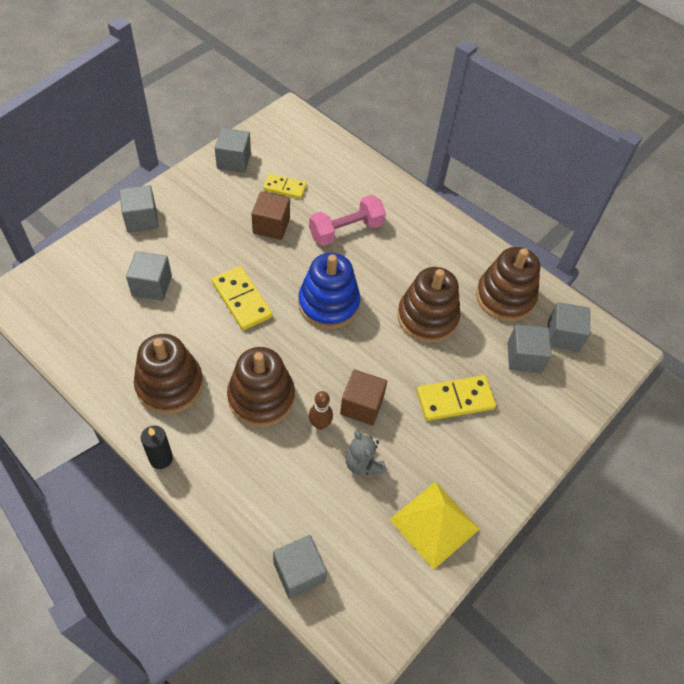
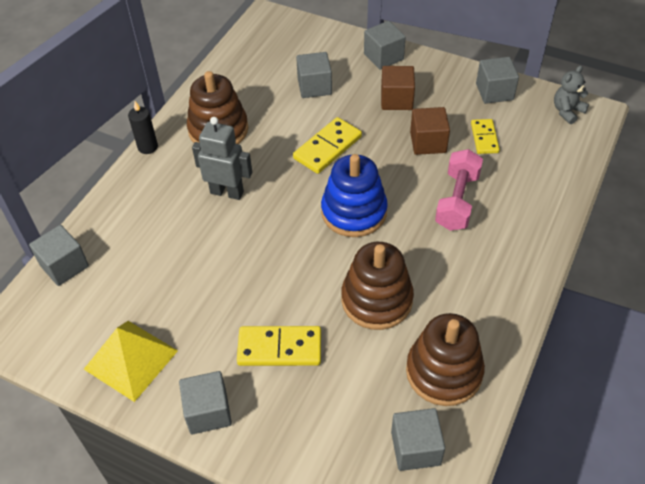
camera: 80 degrees right, 5 degrees down
brown stacking toy [227,347,295,427] -> grey robot [192,117,252,200]
pink dumbbell [309,195,386,246] -> pink dumbbell turned 60 degrees clockwise [435,149,483,231]
brown bowling pin [309,391,333,430] -> none
brown cube [340,370,387,425] -> brown cube moved to [381,66,415,110]
grey teddy bear [345,430,386,475] -> grey teddy bear moved to [554,65,589,124]
yellow domino [417,375,496,421] -> yellow domino turned 60 degrees counterclockwise [237,326,321,366]
grey cube [507,325,552,373] -> grey cube moved to [179,371,232,435]

